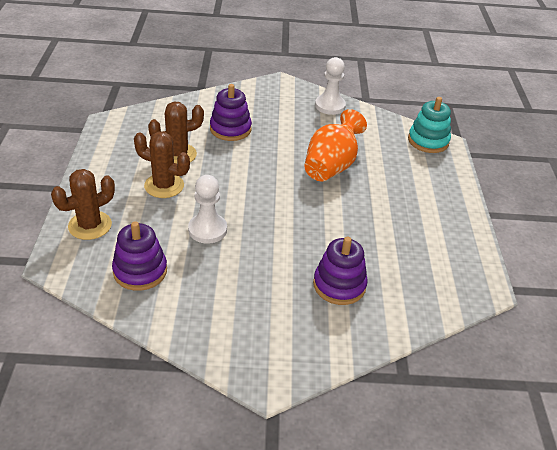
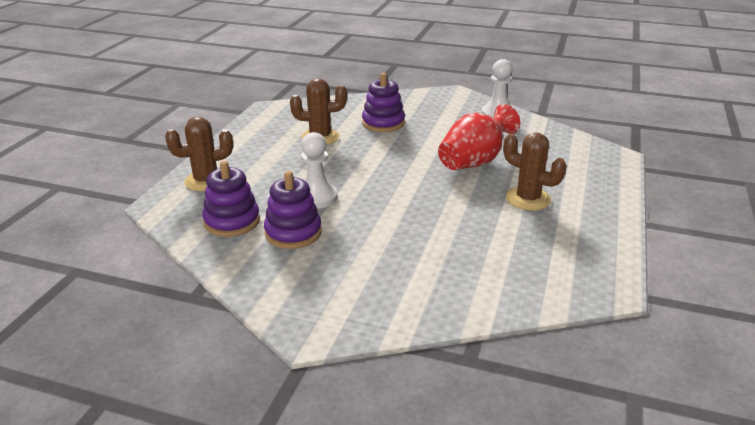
camera: 20 degrees right, 10 degrees down
brown cactus [134,132,190,198] -> brown cactus moved to [503,132,567,210]
orange vase [304,109,367,181] -> red vase [438,104,520,170]
purple stacking toy [313,237,368,305] -> purple stacking toy moved to [264,171,322,249]
turquoise stacking toy [408,97,451,153] -> none

